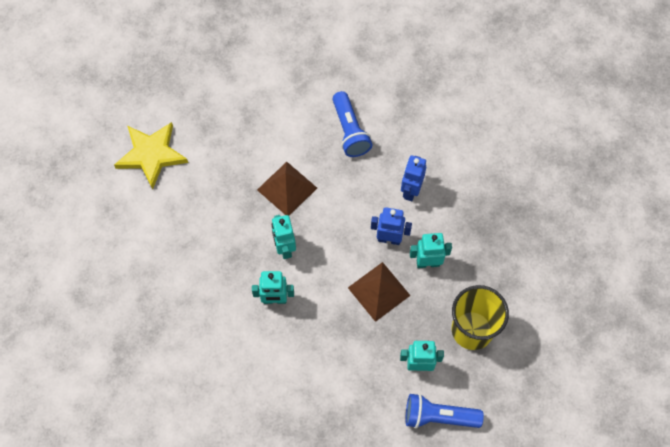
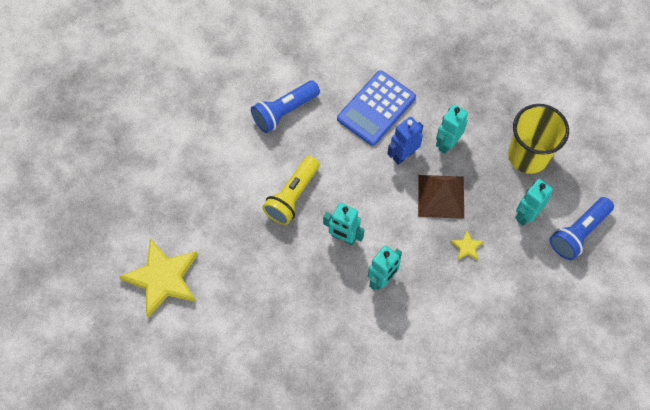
camera: 50 degrees left, 0 degrees up
brown pyramid [257,162,317,216] -> yellow flashlight [262,156,320,225]
blue flashlight [332,91,372,157] -> blue flashlight turned 120 degrees clockwise [251,80,320,133]
blue robot [401,155,426,201] -> blue calculator [337,70,416,146]
none -> yellow star [450,230,484,261]

